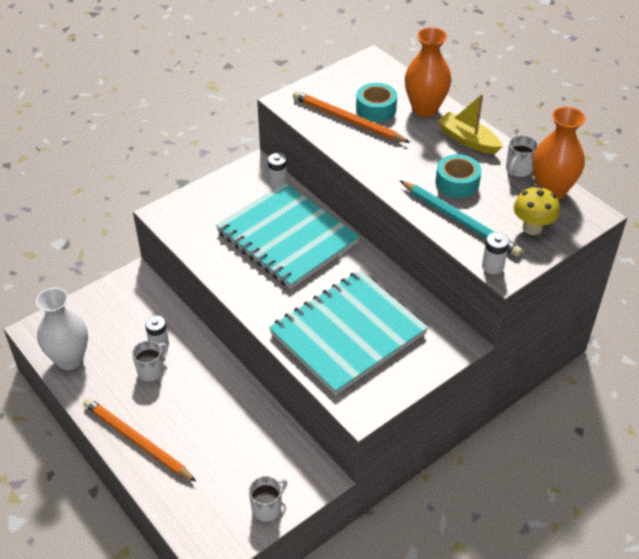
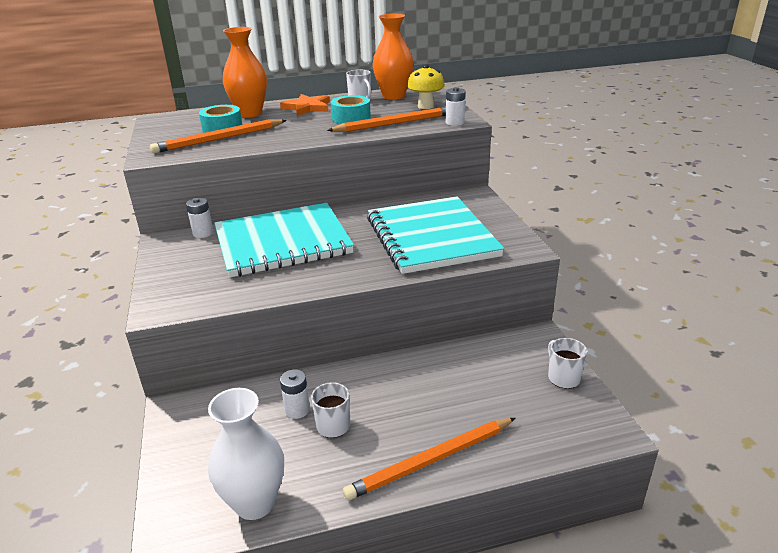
camera: 65 degrees left, 15 degrees down
turquoise pencil [399,180,523,257] -> orange pencil [327,107,446,132]
yellow boat [438,94,503,154] -> orange star [280,94,330,116]

